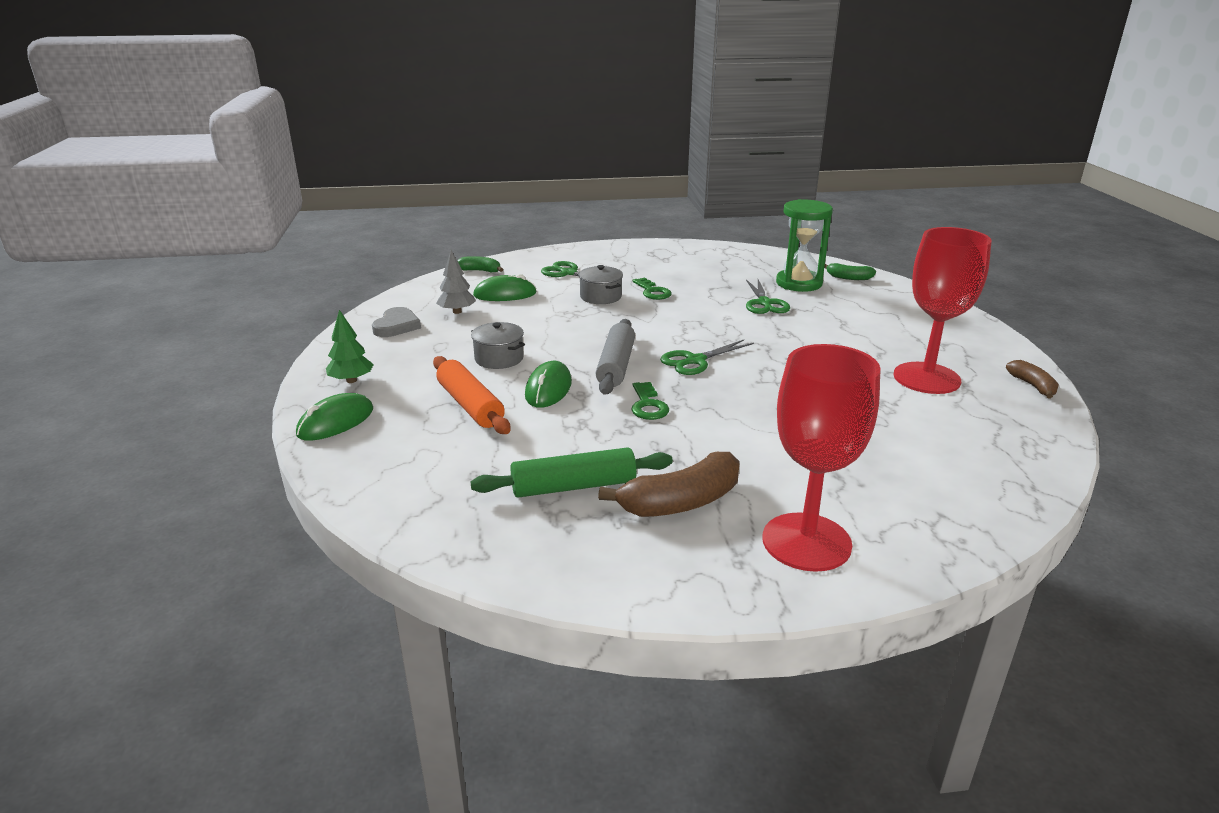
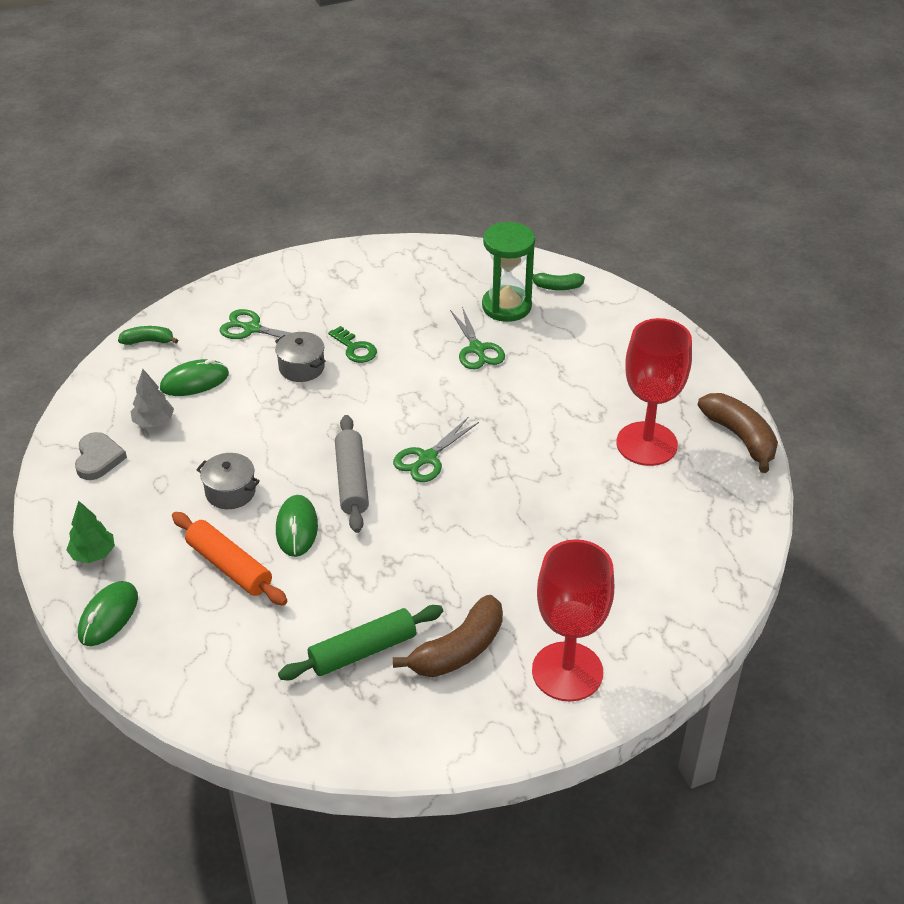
camera: 15 degrees left, 15 degrees up
green key [631,382,669,420] -> none
brown banana [1006,360,1059,399] -> brown banana [698,393,778,473], size x1.78

